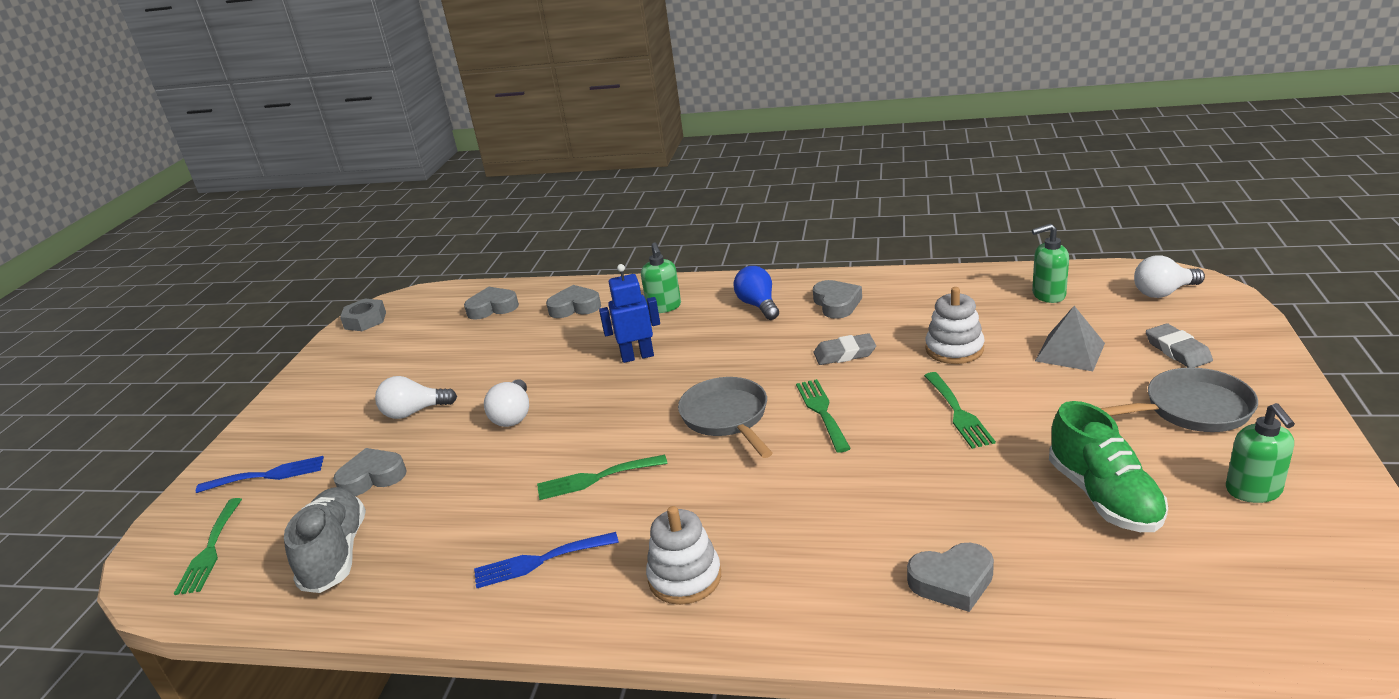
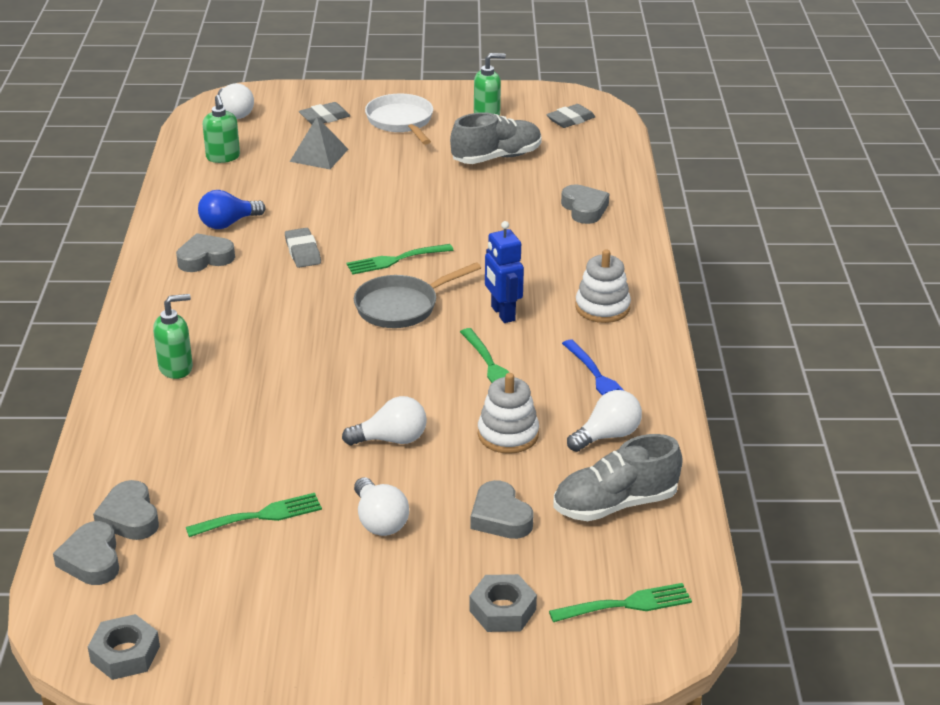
camera: 105 degrees left, 5 degrees up
blue fork [196,456,324,493] -> grey nut [469,574,537,632]
grey heart [546,285,601,318] -> grey heart moved to [53,521,119,585]
blue robot [599,264,660,363] -> blue robot moved to [485,221,524,323]
blue light bulb [733,266,779,320] -> blue light bulb moved to [198,190,266,229]
green fork [924,372,996,449] -> green fork moved to [186,493,322,537]
white stacking toy [925,287,985,364] -> white stacking toy moved to [478,373,539,454]
green shoe [1049,401,1168,532] -> grey shoe [450,112,542,164]
grey pan [1100,368,1258,432] -> white pan [365,93,433,145]
none -> grey eraser [546,104,595,128]
none -> white light bulb [567,390,642,452]

